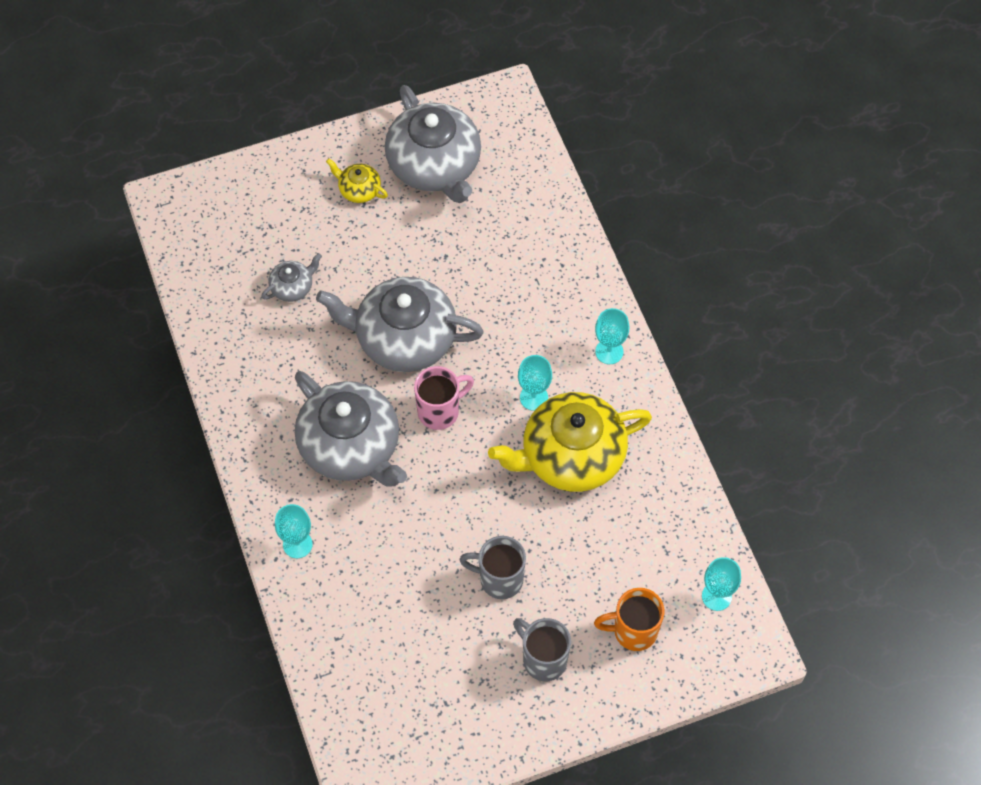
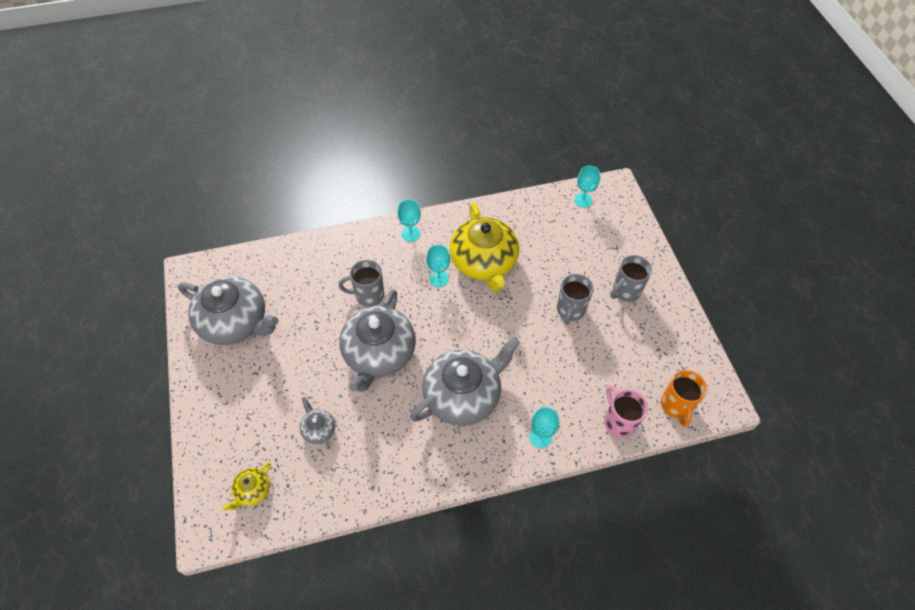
camera: 85 degrees left, 5 degrees down
yellow teapot [326,159,388,203] -> yellow teapot moved to [223,463,271,511]
grey teapot [385,85,481,203] -> grey teapot turned 45 degrees clockwise [178,276,278,345]
pink mug [414,366,474,430] -> pink mug moved to [605,385,648,438]
orange mug [594,588,664,651] -> orange mug moved to [661,370,707,427]
none -> grey mug [339,260,384,307]

